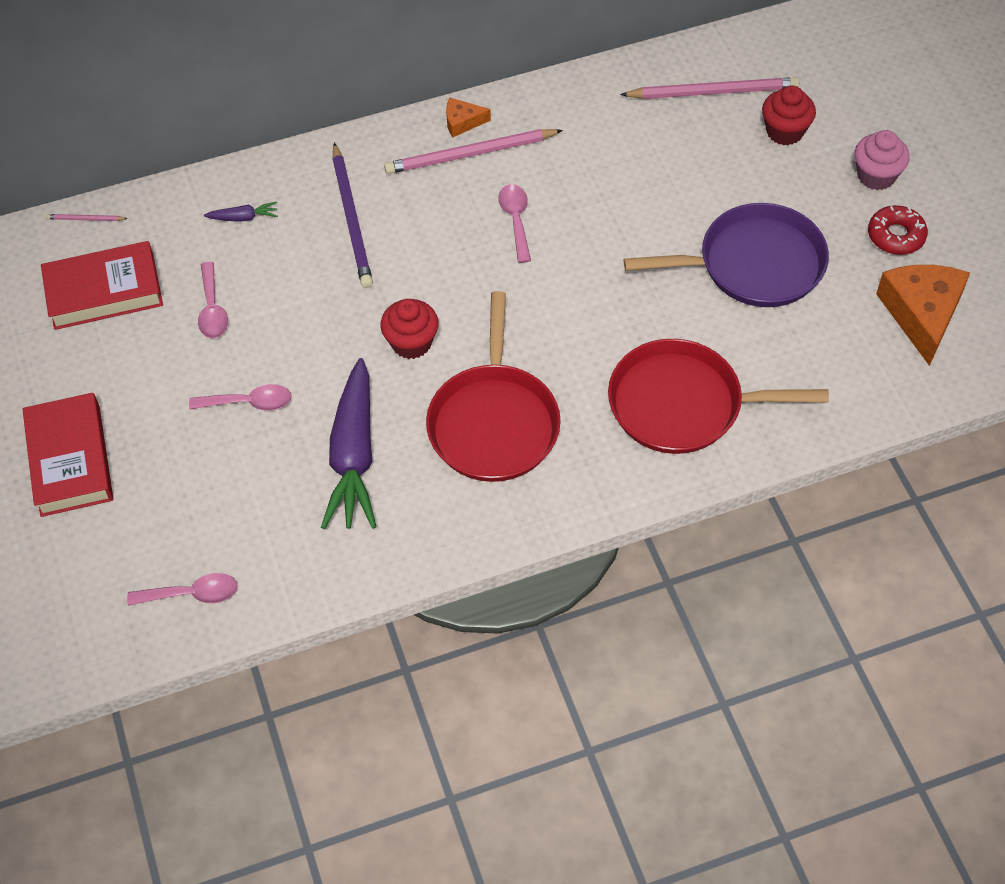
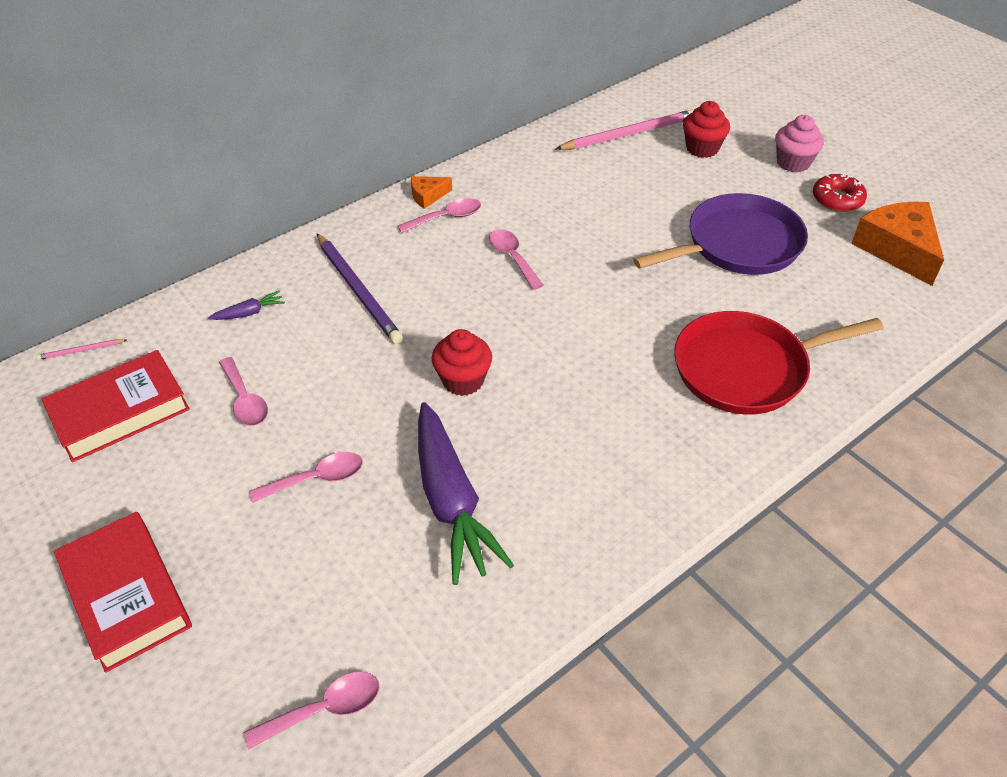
camera: 20 degrees left, 10 degrees down
pink pencil [384,129,563,174] -> pink spoon [398,198,481,233]
red pan [426,291,561,482] -> none

